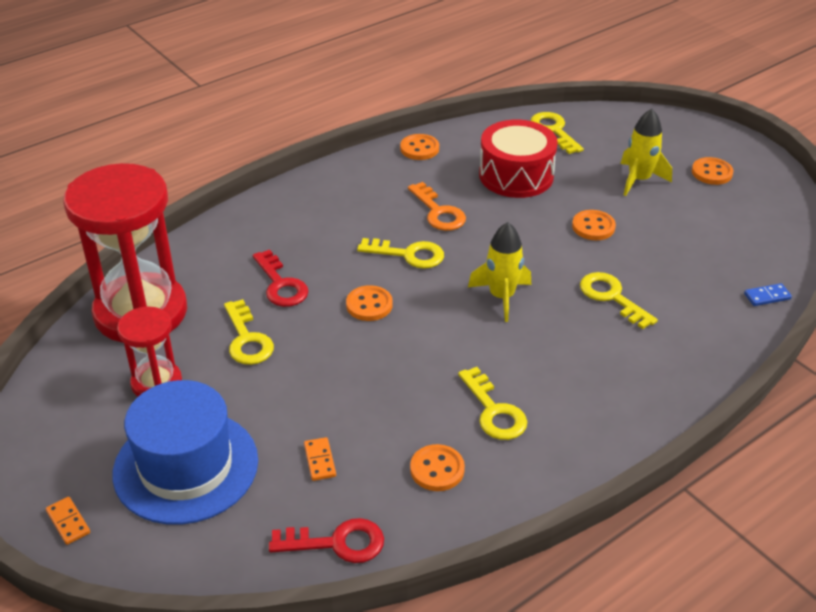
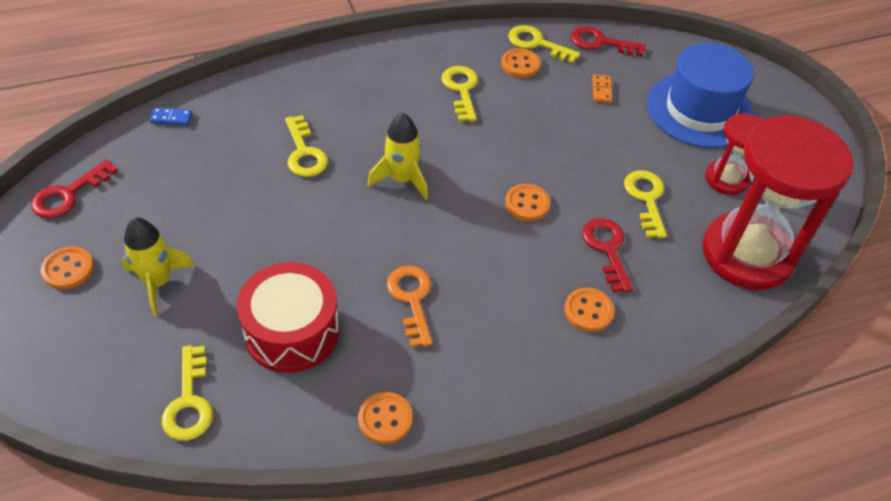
camera: 165 degrees left, 10 degrees up
orange domino [46,497,90,545] -> none
yellow key [357,238,444,269] -> yellow key moved to [508,25,580,63]
orange button [572,210,616,240] -> orange button moved to [564,288,614,332]
none -> red key [31,159,118,219]

